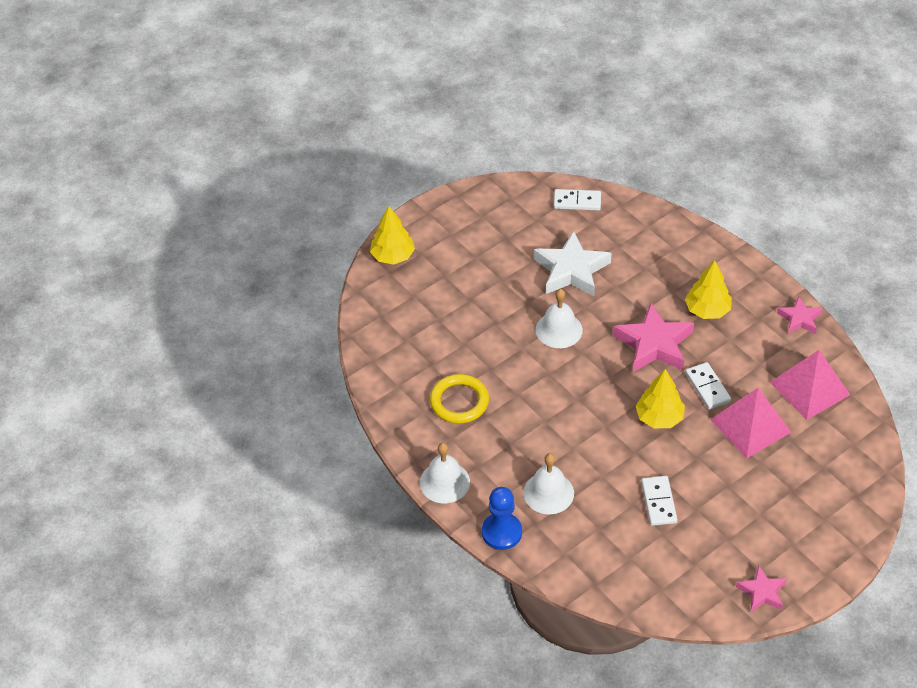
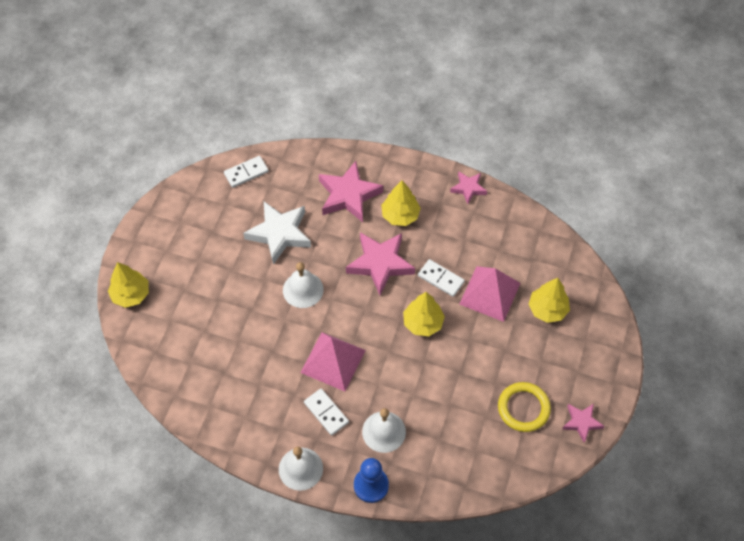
camera: 35 degrees left, 10 degrees up
yellow ring [430,374,489,424] -> yellow ring moved to [498,382,551,432]
white domino [641,476,677,526] -> white domino moved to [304,389,349,436]
pink pyramid [770,350,850,420] -> pink pyramid moved to [300,332,366,391]
none -> pink star [319,161,383,222]
none -> yellow tree [528,278,570,323]

